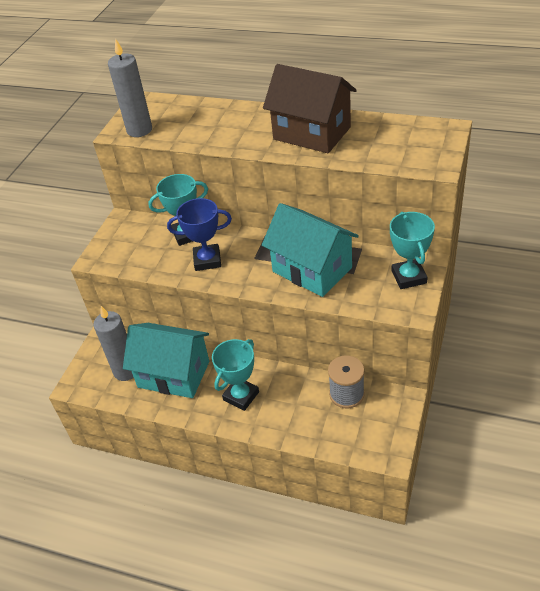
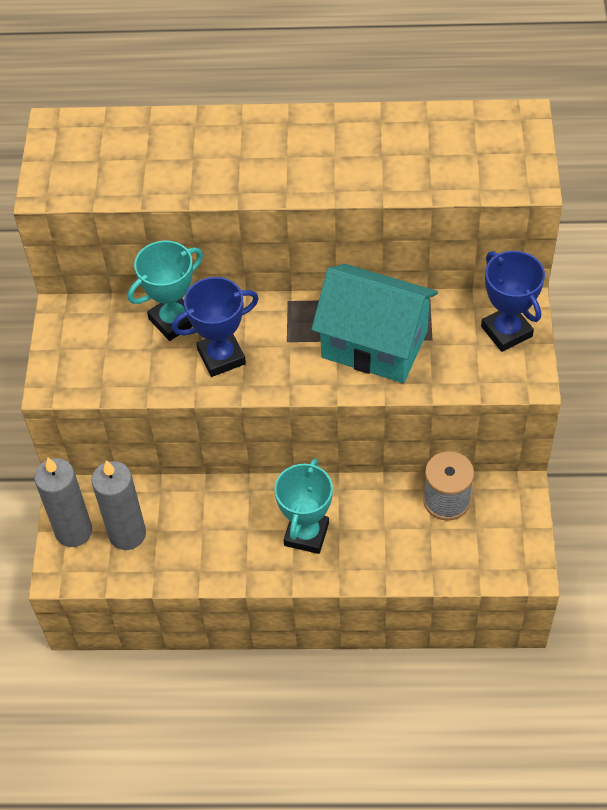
camera: 20 degrees left, 10 degrees up
grey candle [108,38,152,137] -> grey candle moved to [34,458,92,547]
turquoise house [123,323,209,398] -> none
brown house [263,64,357,153] -> none
turquoise trophy [390,212,435,289] -> blue trophy [481,251,545,352]

